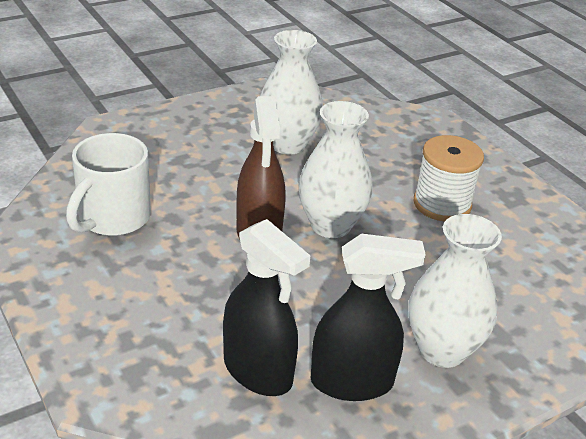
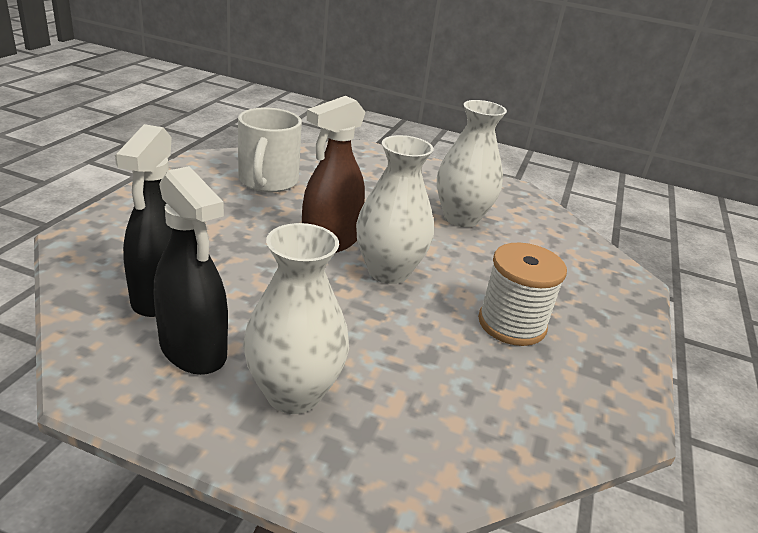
camera: 50 degrees right, 5 degrees down
white mug [66,133,151,236] -> white mug turned 75 degrees counterclockwise [238,107,302,192]

